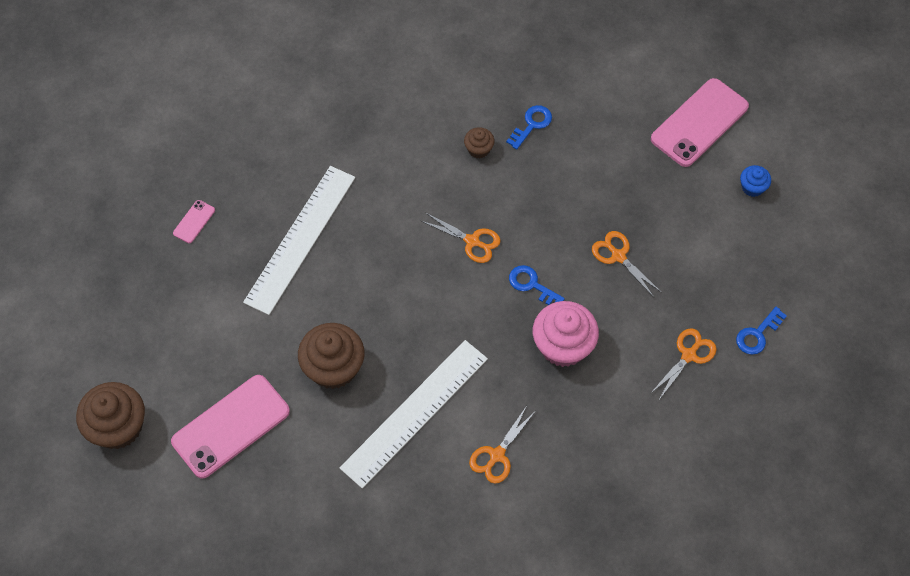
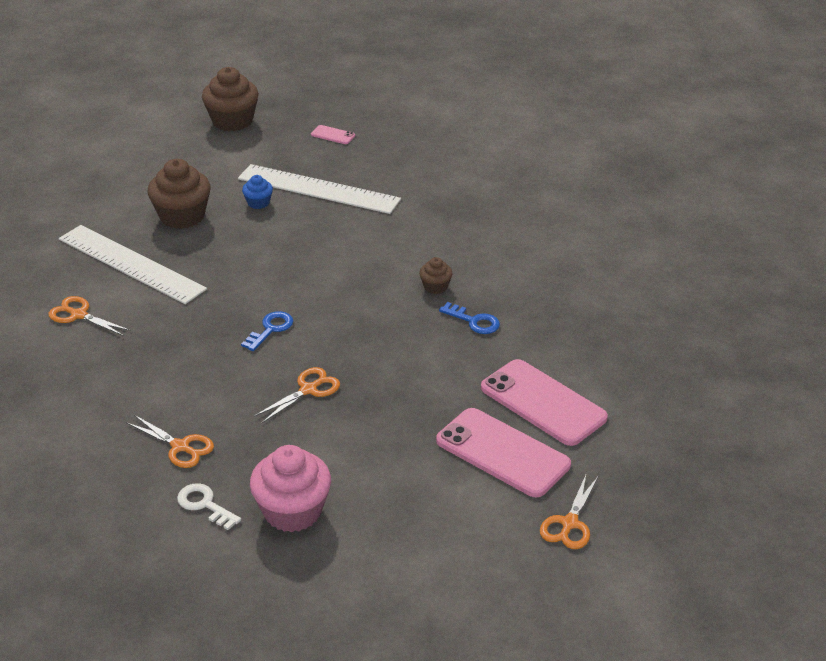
camera: 85 degrees right, 25 degrees down
brown cupcake [76,382,145,449] -> brown cupcake moved to [202,67,259,131]
pink phone [171,375,290,479] -> pink phone moved to [481,359,608,446]
orange scissors [421,213,501,263] -> orange scissors moved to [540,475,598,549]
pink cupcake [533,301,599,367] -> pink cupcake moved to [250,445,331,532]
blue key [736,307,787,355] -> white key [177,483,241,530]
blue cupcake [740,165,771,197] -> blue cupcake moved to [242,175,273,209]

